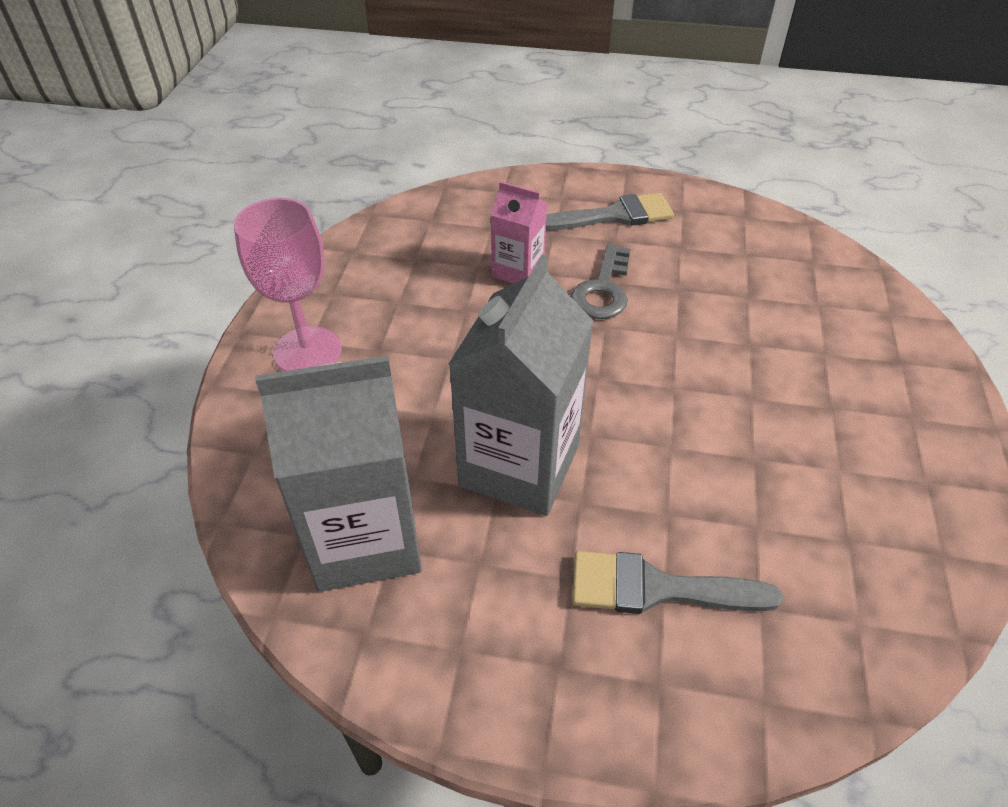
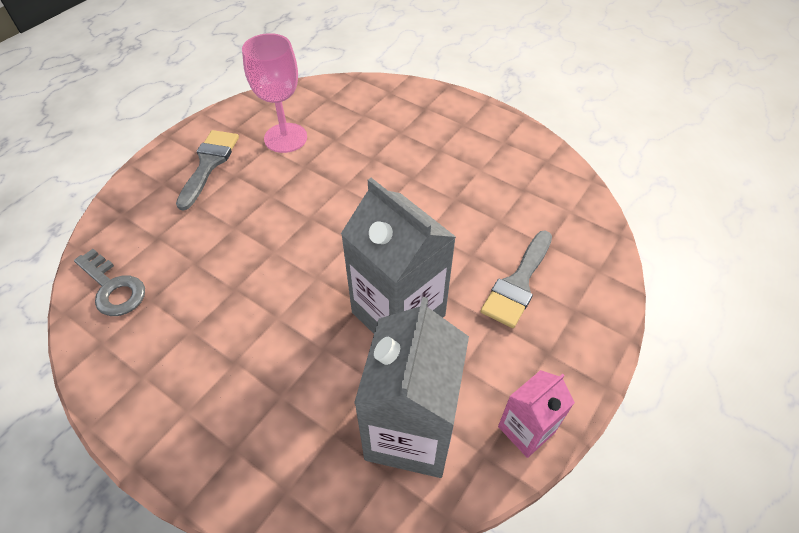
camera: 65 degrees left, 5 degrees up
pink goblet [234,198,342,371] -> pink goblet moved to [242,33,307,153]
pink carton [491,181,547,284] -> pink carton moved to [498,370,575,458]
grey key [571,244,631,319] -> grey key moved to [74,249,145,316]

